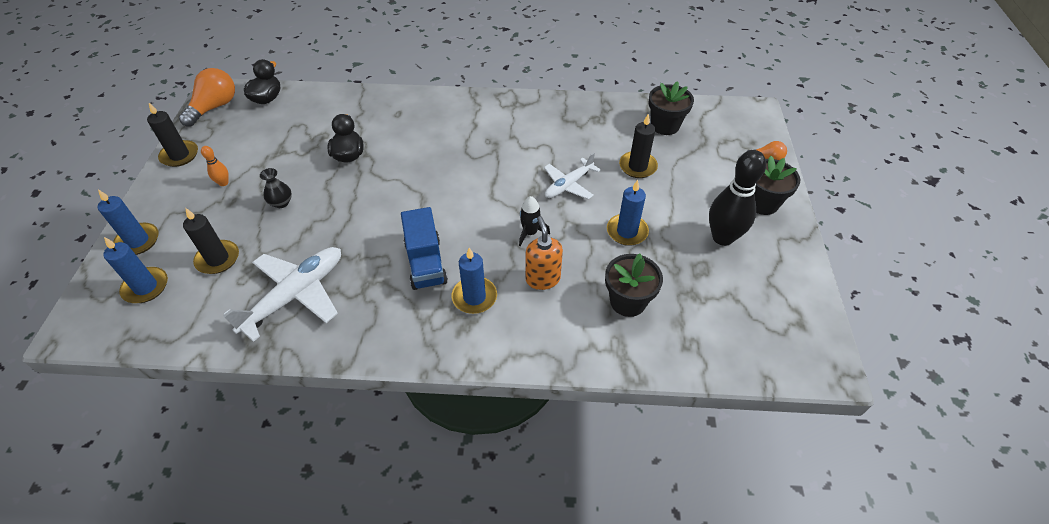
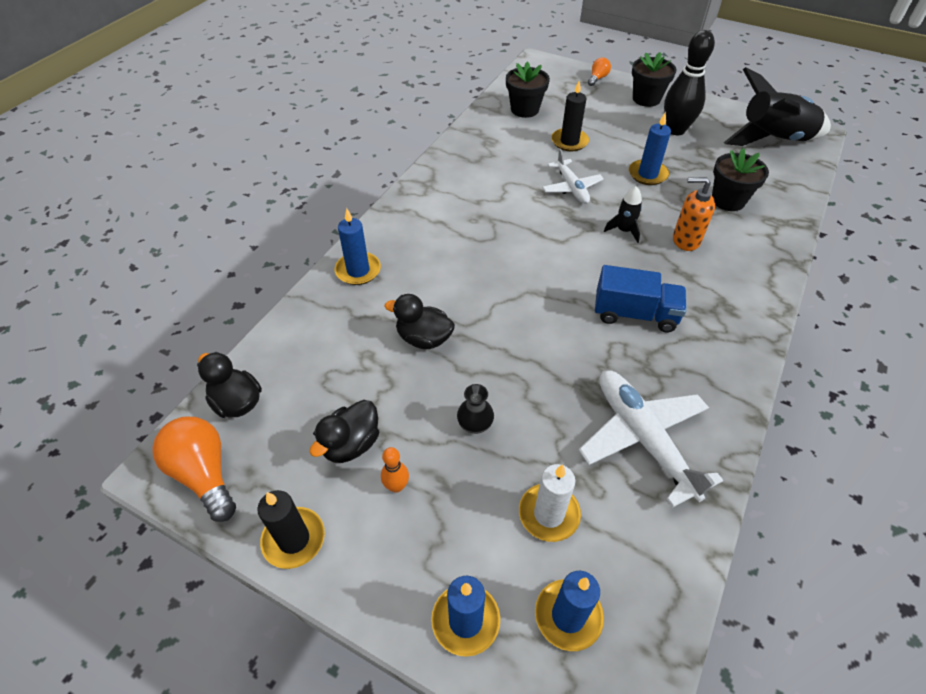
camera: 65 degrees left, 0 degrees up
black candle [183,208,239,274] -> white candle [519,464,581,542]
blue candle [452,248,497,314] -> blue candle moved to [334,208,381,285]
none -> black duck [310,400,379,463]
none -> black rocket [724,67,831,146]

